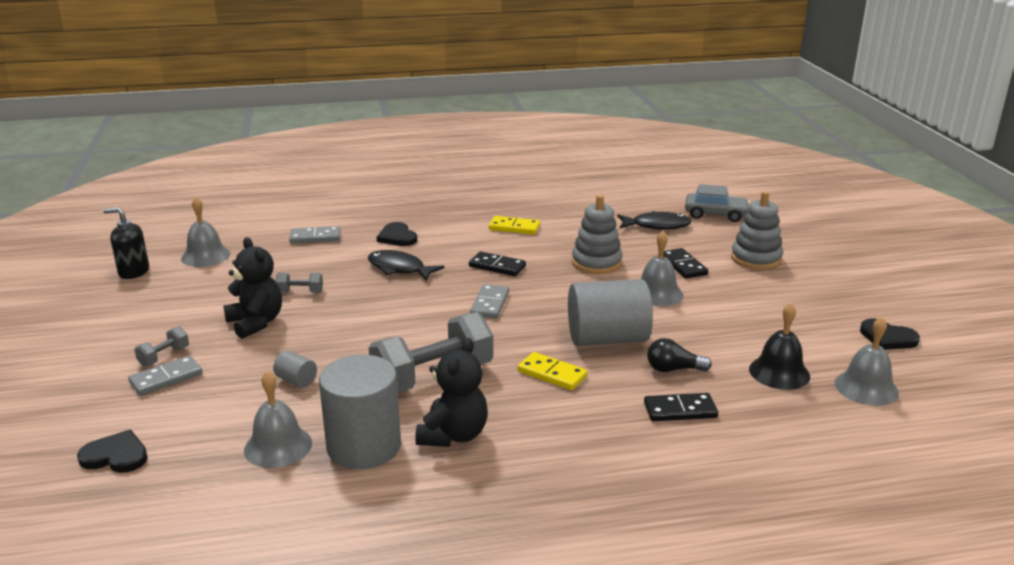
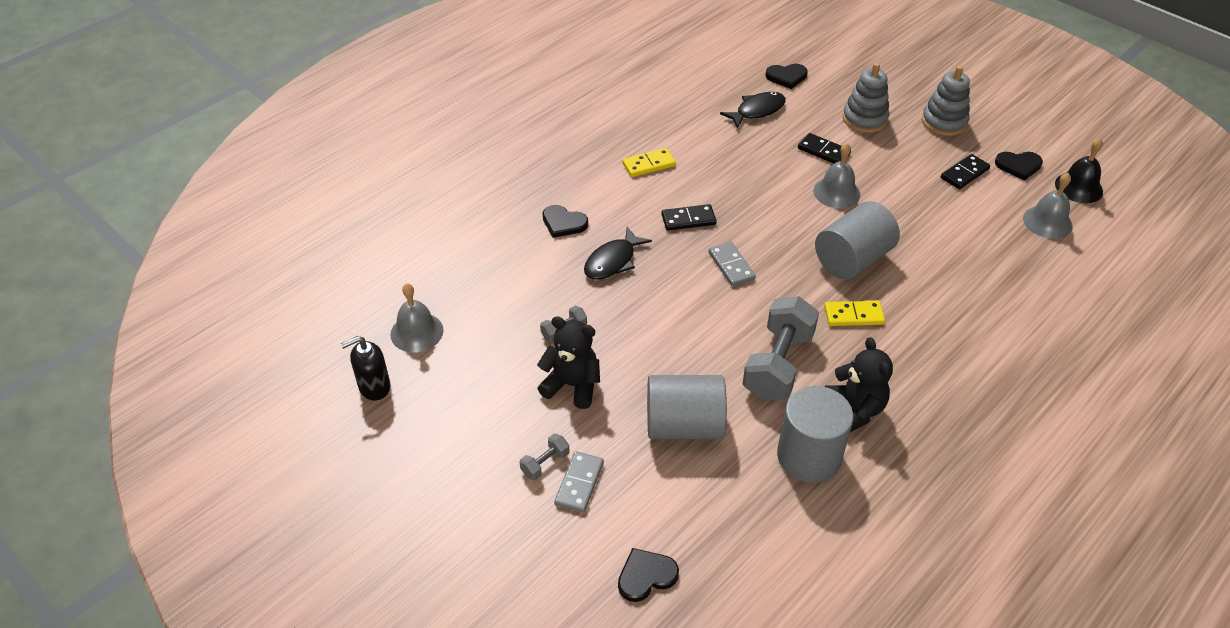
camera: 35 degrees left, 20 degrees up
grey dumbbell [134,326,189,367] -> grey dumbbell turned 45 degrees clockwise [520,434,569,480]
grey bell [244,371,312,468] -> none
grey cylinder [273,351,317,387] -> grey cylinder [647,375,727,439], size x2.35
grey domino [289,226,341,244] -> none
black fish [368,250,444,281] -> black fish turned 45 degrees counterclockwise [584,227,652,280]
grey stacking toy [572,195,623,274] -> grey stacking toy moved to [922,66,970,136]
black domino [644,393,718,421] -> black domino moved to [941,154,990,189]
black light bulb [647,338,712,372] -> none
grey car [685,184,750,222] -> black heart [766,64,808,89]
black bell [749,303,810,390] -> black bell moved to [1055,138,1103,203]

